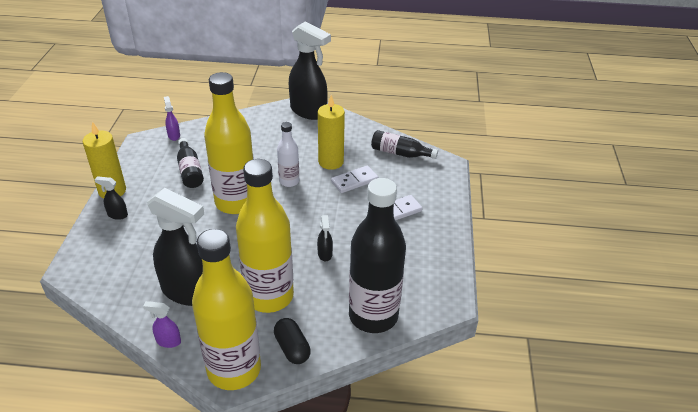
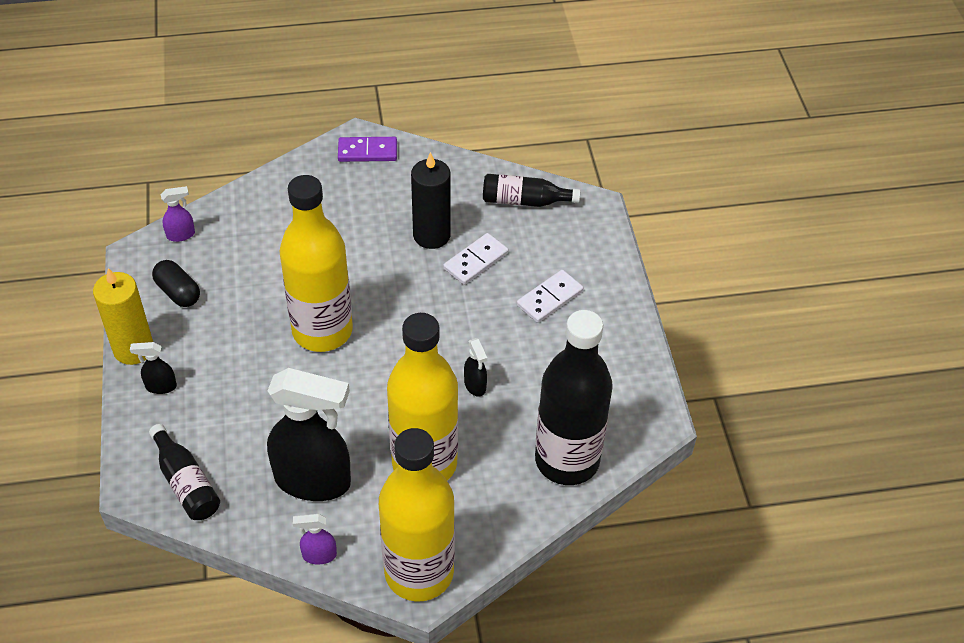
camera: 15 degrees left, 10 degrees up
purple spray bottle [164,96,180,141] -> purple spray bottle turned 105 degrees clockwise [161,186,195,242]
black bottle [177,138,204,188] -> black bottle moved to [149,424,220,520]
black capsule [274,318,311,364] -> black capsule moved to [152,260,200,307]
white bottle [277,122,299,187] -> none
black spray bottle [289,21,331,120] -> purple domino [338,137,397,162]
yellow candle [318,95,345,170] -> black candle [411,152,450,249]

